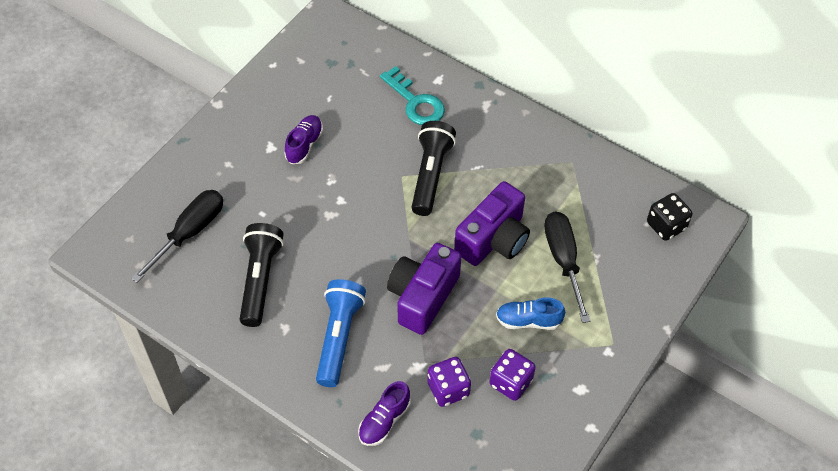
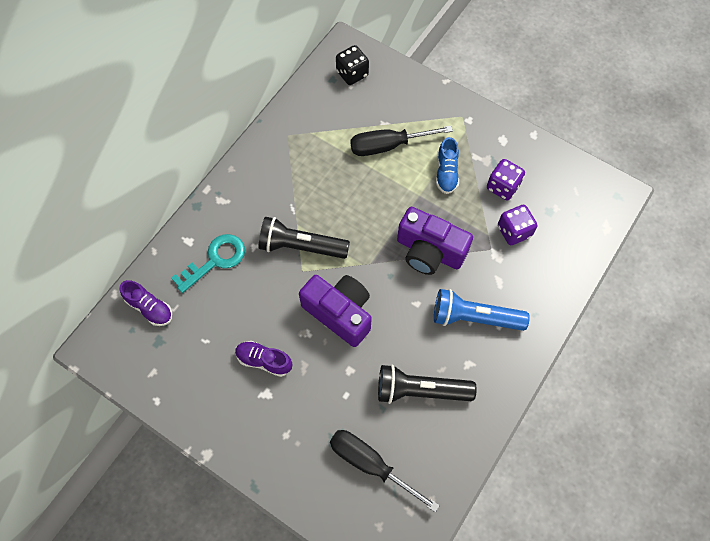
camera: 90 degrees left, 10 degrees up
purple shoe [358,381,410,446] -> purple shoe moved to [120,280,172,326]
purple camera [454,181,530,266] -> purple camera moved to [299,275,372,347]

